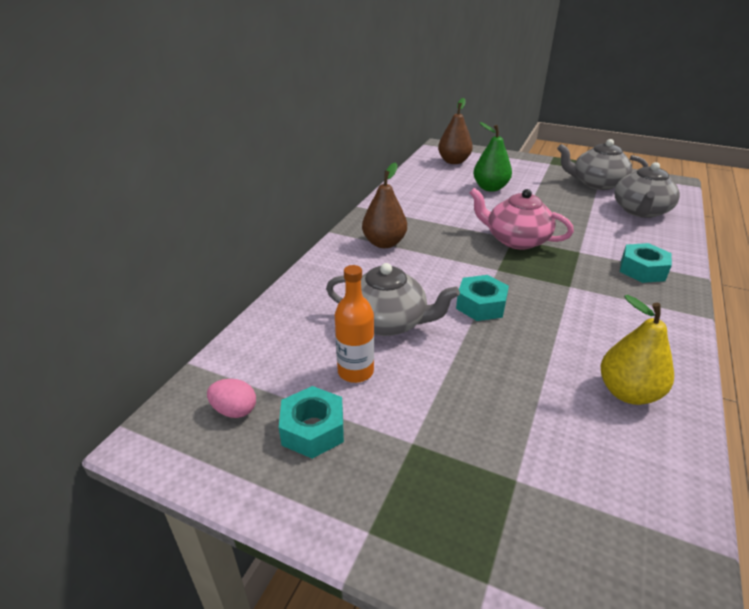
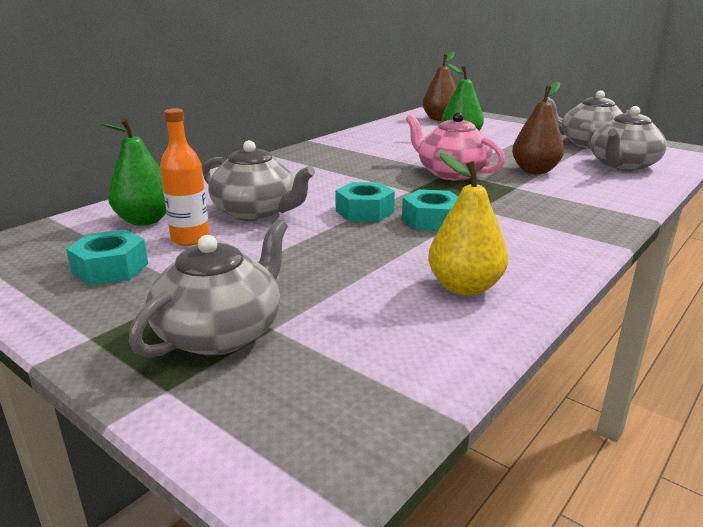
camera: 15 degrees right, 10 degrees down
pink egg [207,379,256,418] -> none
brown pear [362,162,407,248] -> brown pear moved to [512,82,564,174]
turquoise nut [620,243,672,283] -> turquoise nut moved to [402,189,458,232]
none -> green pear [101,118,166,226]
none -> grey teapot [129,219,288,358]

